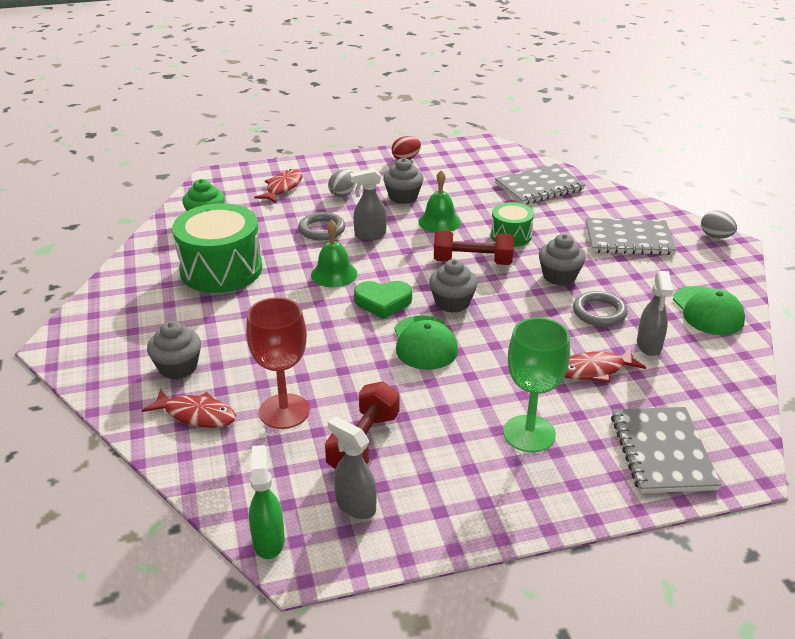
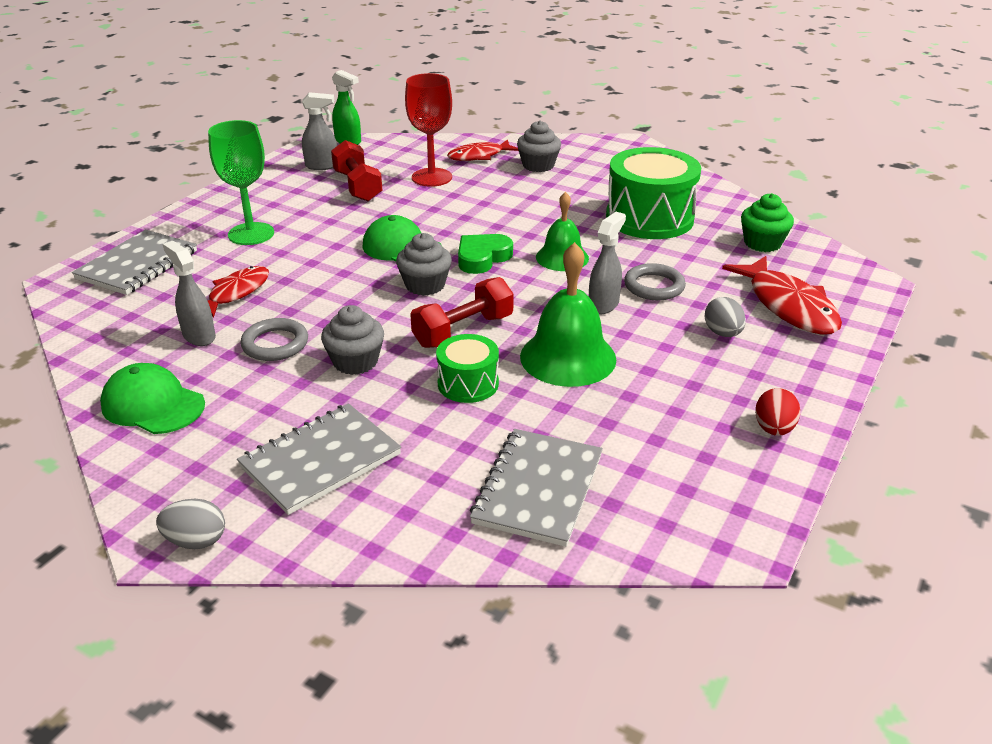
camera: 135 degrees right, 0 degrees up
red fish [254,169,303,203] -> red fish [722,256,842,335], size x1.53
grey cupcake [383,158,424,204] -> none
green bell [418,170,461,233] -> green bell [520,242,616,387], size x1.54
grey notebook [611,407,722,493] -> grey notebook turned 75 degrees clockwise [72,230,197,295]

